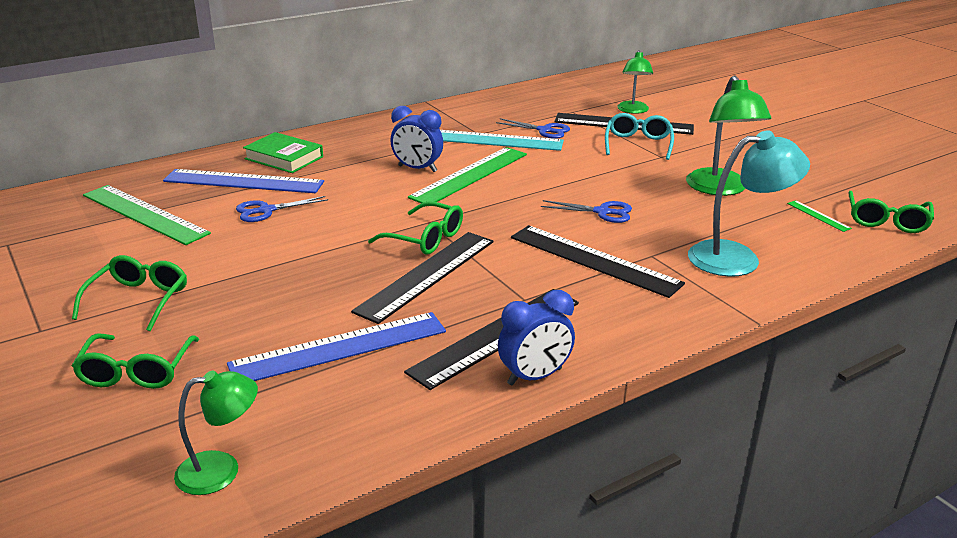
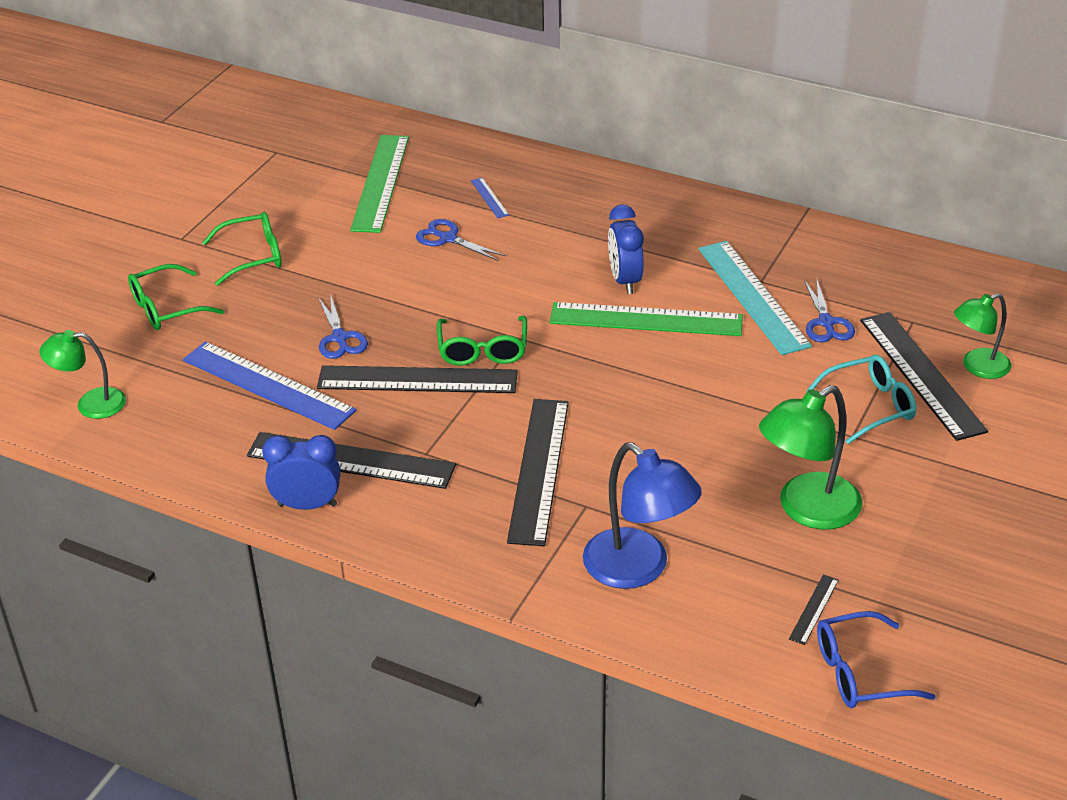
camera: 60 degrees right, 10 degrees up
blue ruler [163,169,324,193] -> blue ruler [471,178,509,218], size x0.42
green lamp [174,371,258,495] -> green lamp turned 135 degrees clockwise [40,330,126,419]
green book [243,132,323,173] -> none
blue clock [498,290,575,386] -> blue clock turned 150 degrees clockwise [262,435,340,510]
blue scissors [541,200,632,223] -> blue scissors moved to [318,294,368,359]
turquoise lamp [688,131,810,277] -> blue lamp [583,443,702,589]
green ruler [787,200,852,232] -> black ruler [789,574,839,645]
green glasses [848,191,934,233] -> blue glasses [817,611,936,708]

